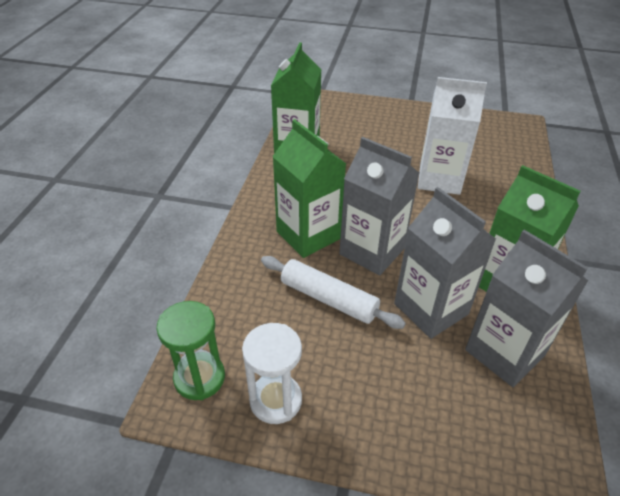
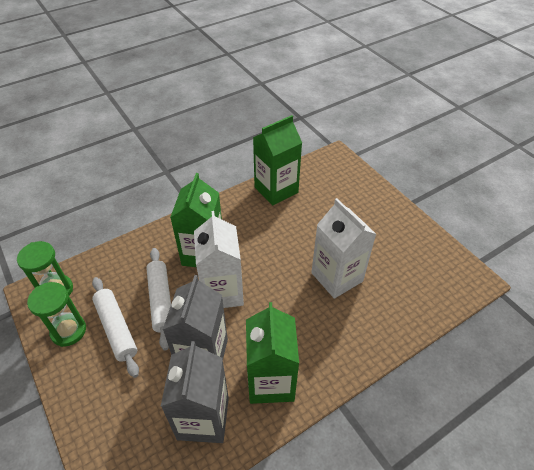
camera: 45 degrees right, 5 degrees up
white hourglass [242,323,302,424] -> green hourglass [27,282,86,347]
grey carton [339,137,419,276] -> white carton [194,211,244,308]
none -> white rolling pin [92,277,139,378]

